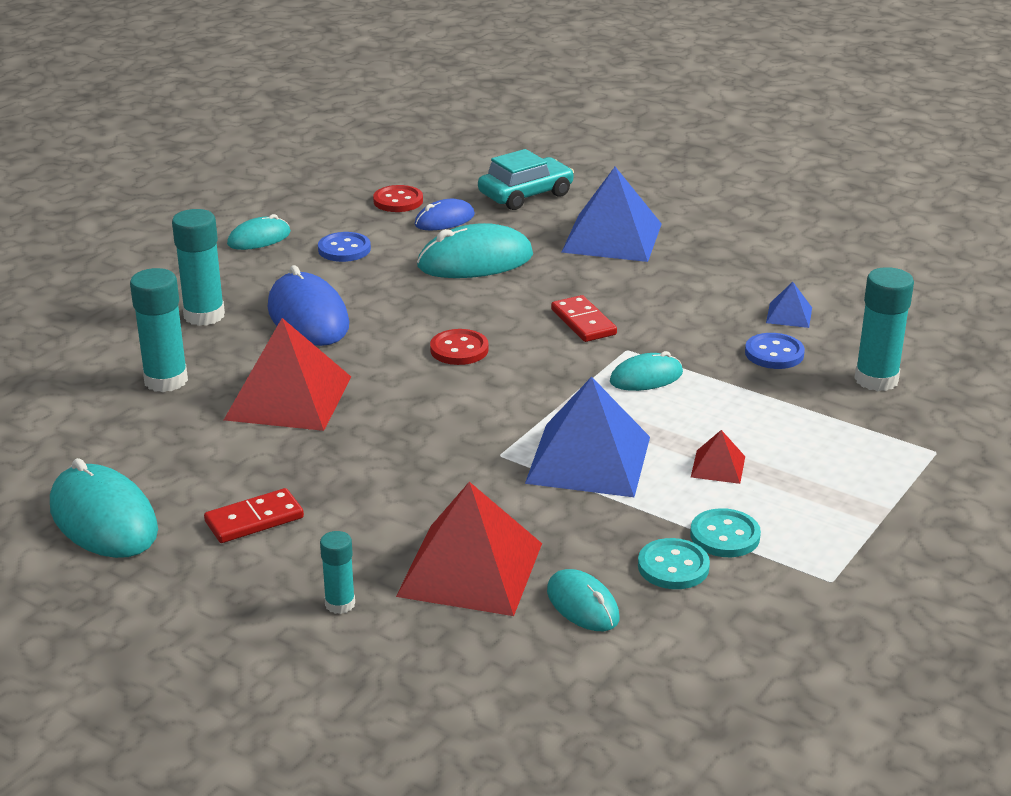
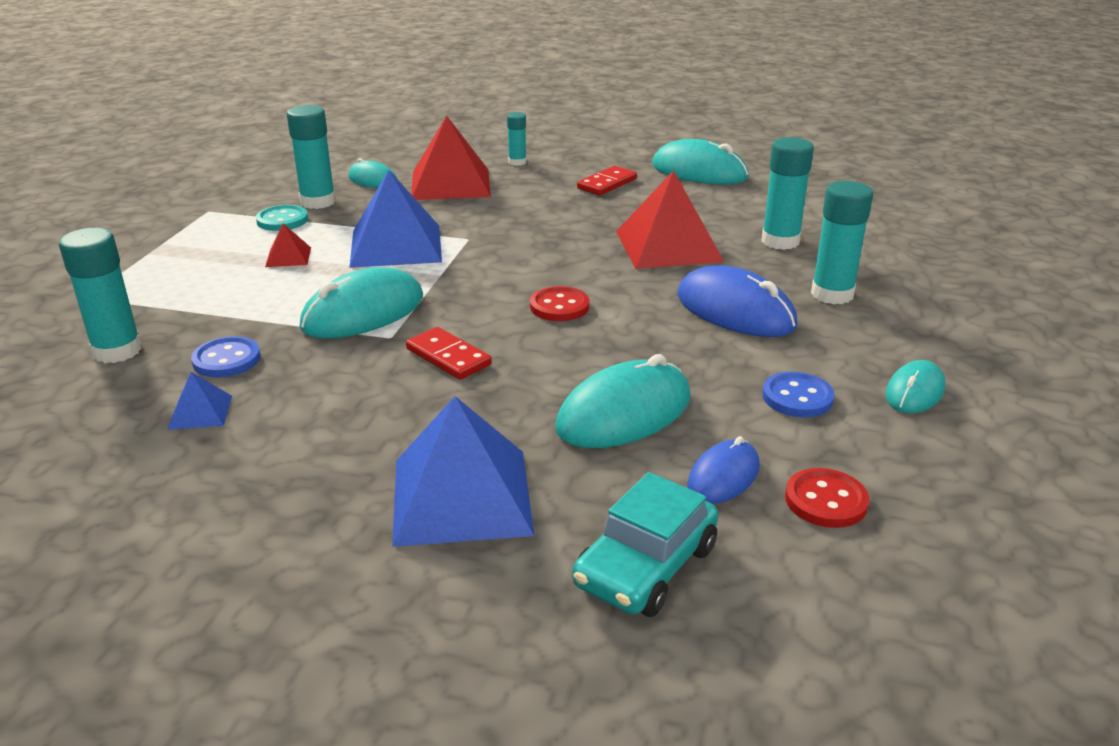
camera: 160 degrees right, 0 degrees up
turquoise mouse [610,351,683,391] -> turquoise mouse [299,267,423,339], size x1.72
turquoise button [638,538,710,589] -> turquoise glue stick [287,105,336,209]

